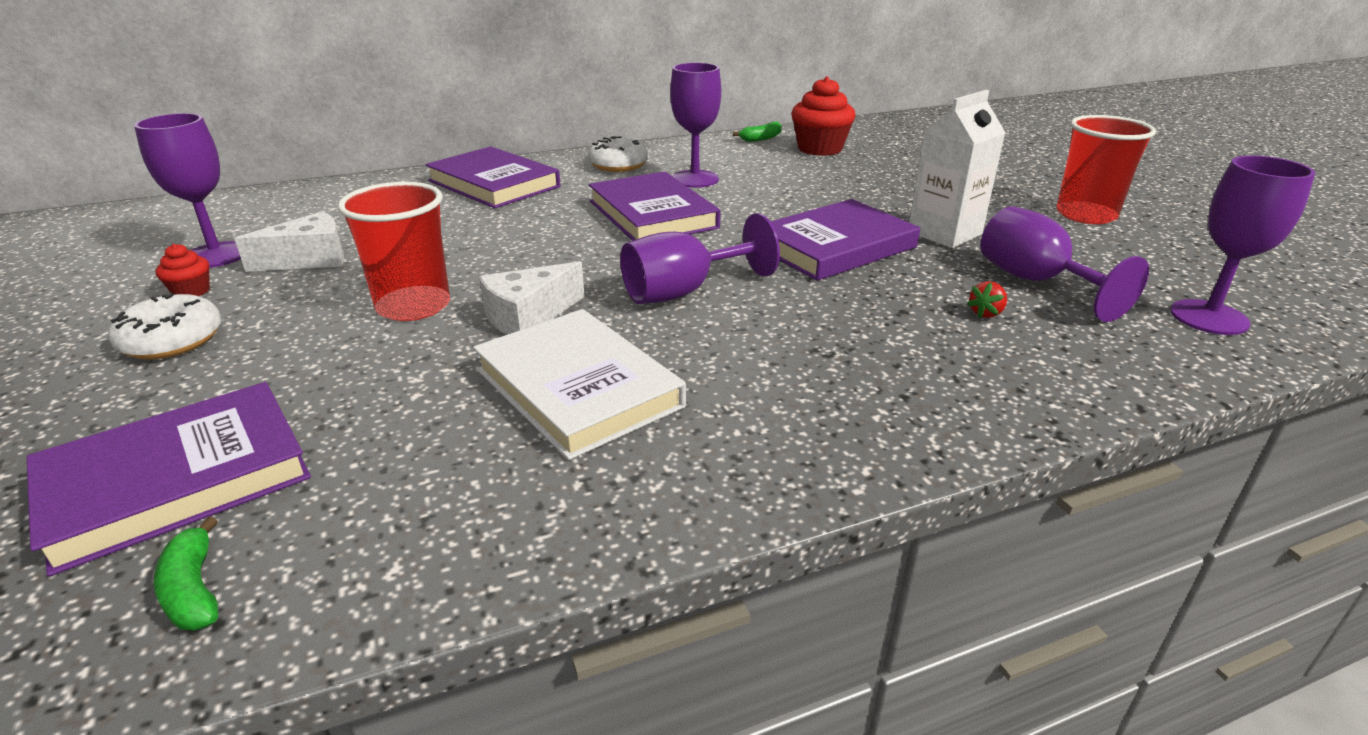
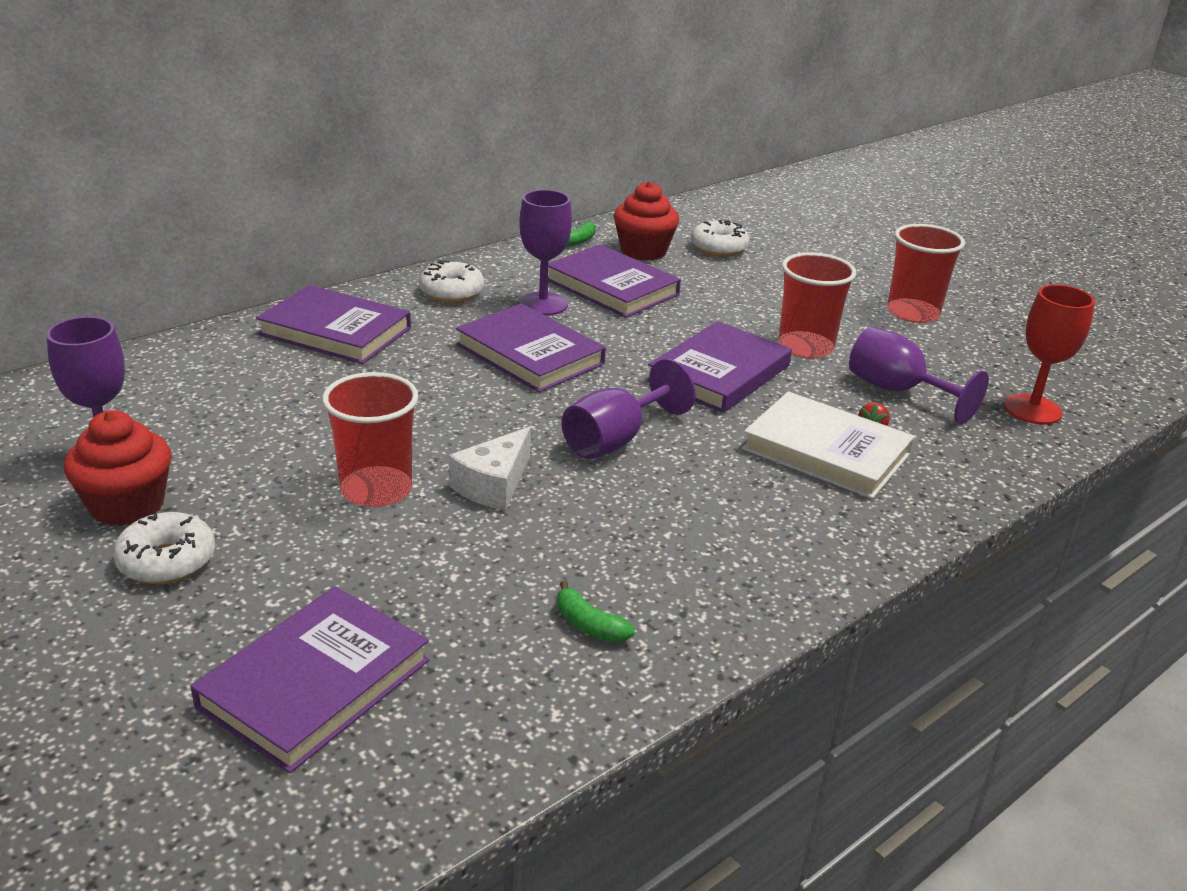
camera: 20 degrees left, 0 degrees up
green banana [154,517,218,630] -> green banana moved to [557,580,635,643]
red cupcake [156,244,210,296] -> red cupcake [64,410,172,526], size x2.03
white cheese [234,211,344,272] -> none
white book [473,309,686,460] -> white book moved to [742,391,915,499]
white carton [909,90,1006,248] -> red cup [778,252,856,359]
purple goblet [1170,155,1315,335] -> red goblet [1004,285,1095,425]
none -> purple book [548,244,681,318]
none -> white donut [691,220,749,257]

